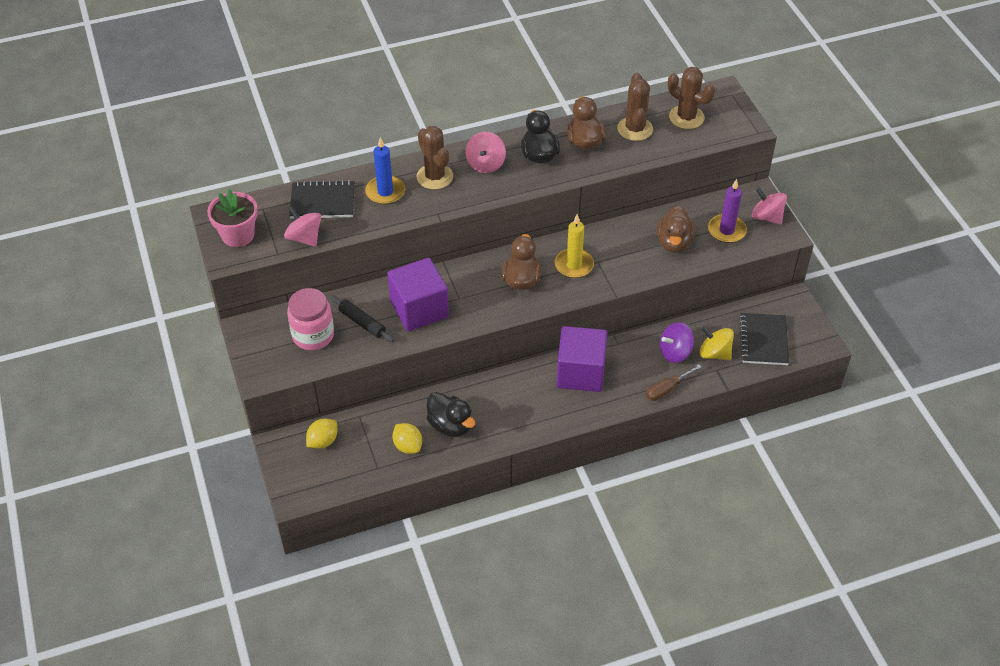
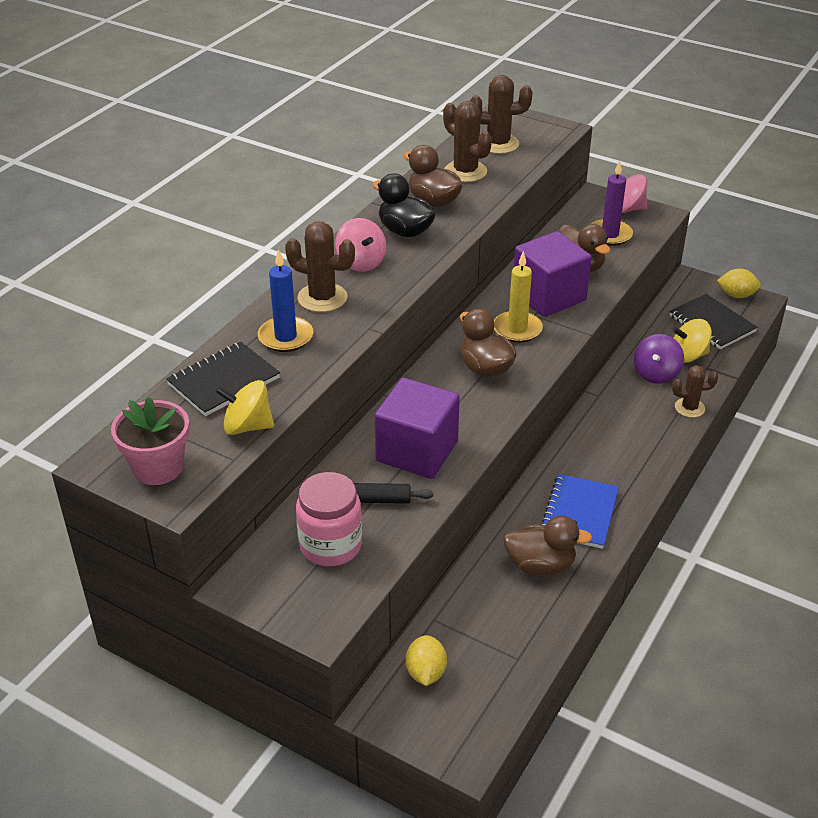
camera: 40 degrees left, 10 degrees down
pink spinning top [284,206,321,247] -> yellow spinning top [215,380,274,435]
yellow lemon [392,423,422,454] -> yellow lemon moved to [717,268,761,298]
black duck [426,392,475,437] -> brown duck [503,516,592,575]
purple cube [557,326,608,392] -> purple cube moved to [514,231,592,317]
brown screwdriver [646,364,701,401] -> brown cactus [672,365,719,418]
none -> blue notebook [541,474,619,549]

